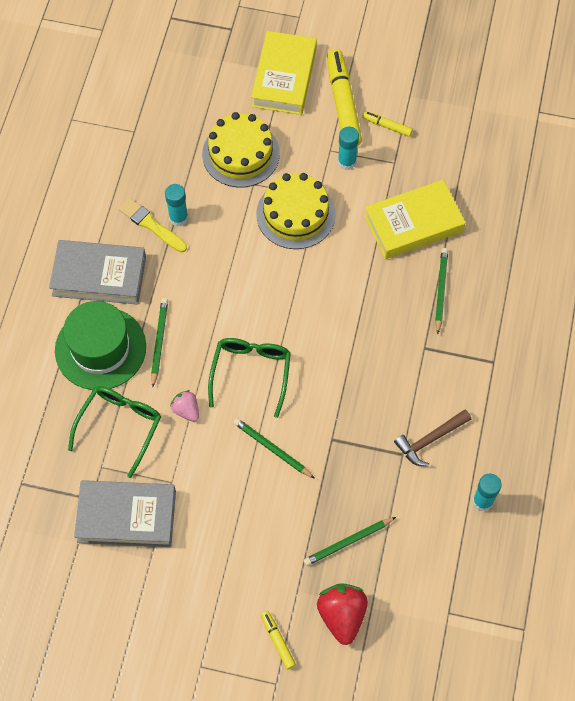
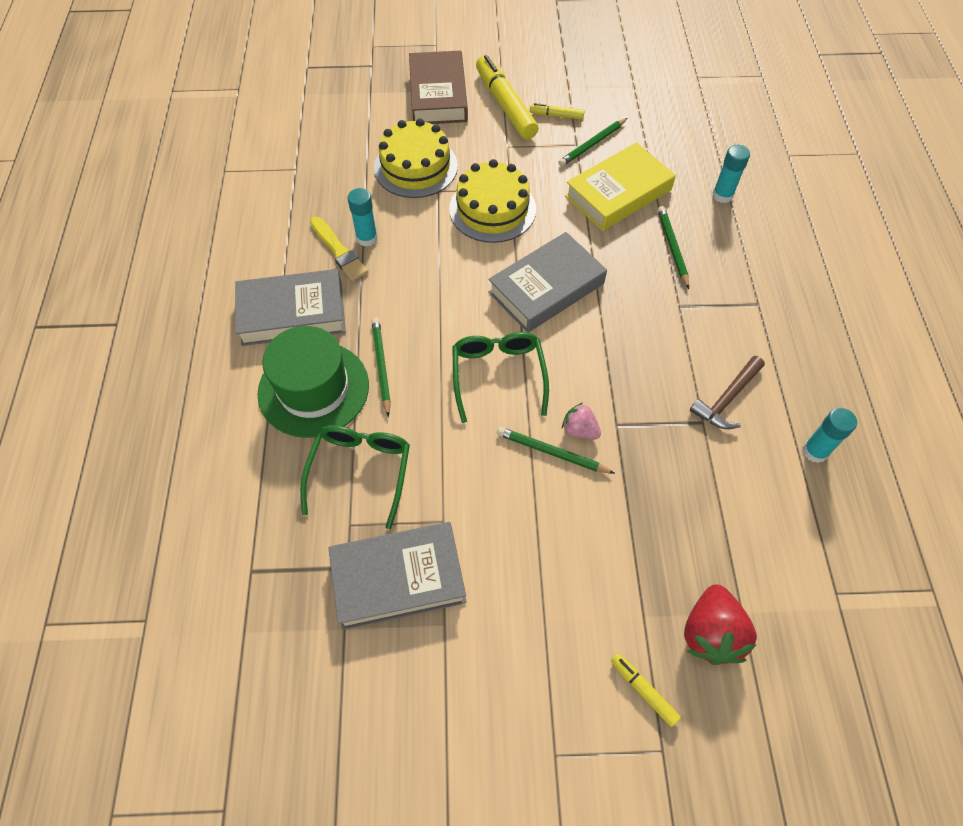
camera: 15 degrees left, 5 degrees down
yellow brush [119,198,187,252] -> yellow brush turned 150 degrees counterclockwise [310,217,368,281]
pink strawberry [170,390,199,422] -> pink strawberry moved to [562,403,601,440]
yellow book [251,31,317,115] -> brown book [409,51,468,124]
green pencil [303,517,396,566] -> green pencil moved to [558,118,627,167]
red strawberry [317,583,368,645] -> red strawberry turned 150 degrees counterclockwise [684,584,757,665]
turquoise glue stick [338,127,359,170] -> turquoise glue stick moved to [713,145,750,203]
none -> grey book [488,232,607,333]

